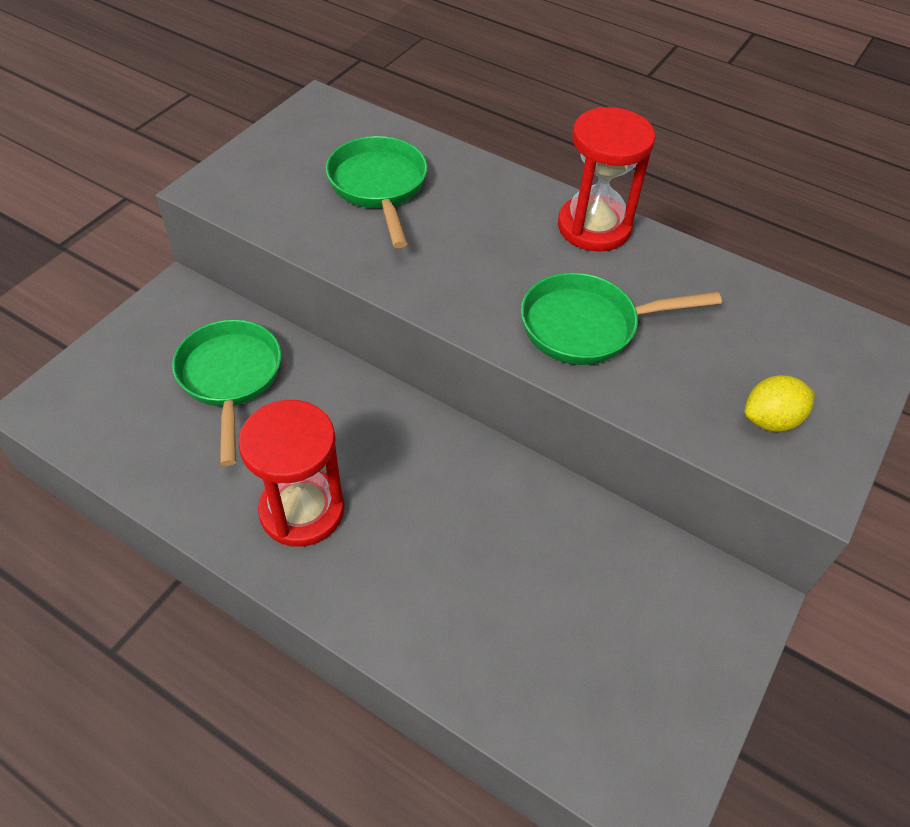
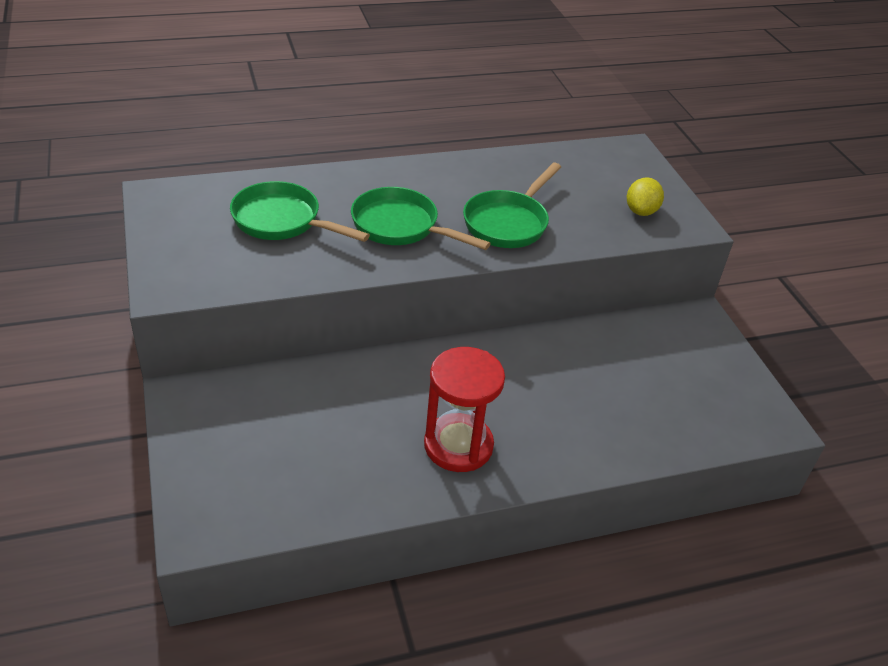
camera: 50 degrees left, 10 degrees down
green pan [172,319,281,466] -> green pan moved to [351,187,491,250]
red hourglass [558,107,655,252] -> none

